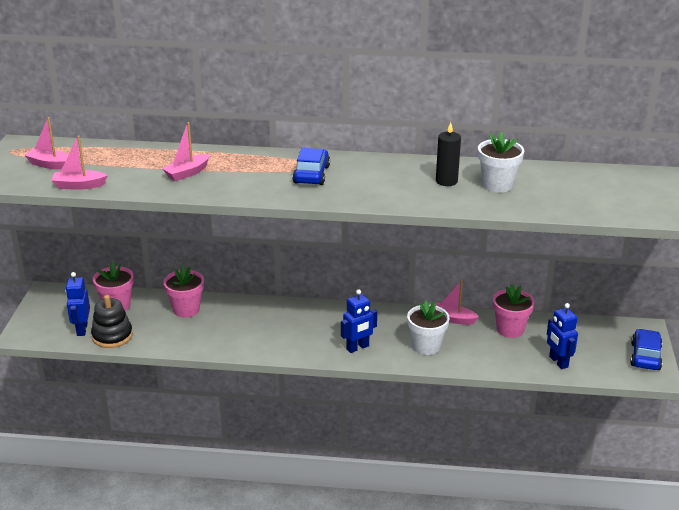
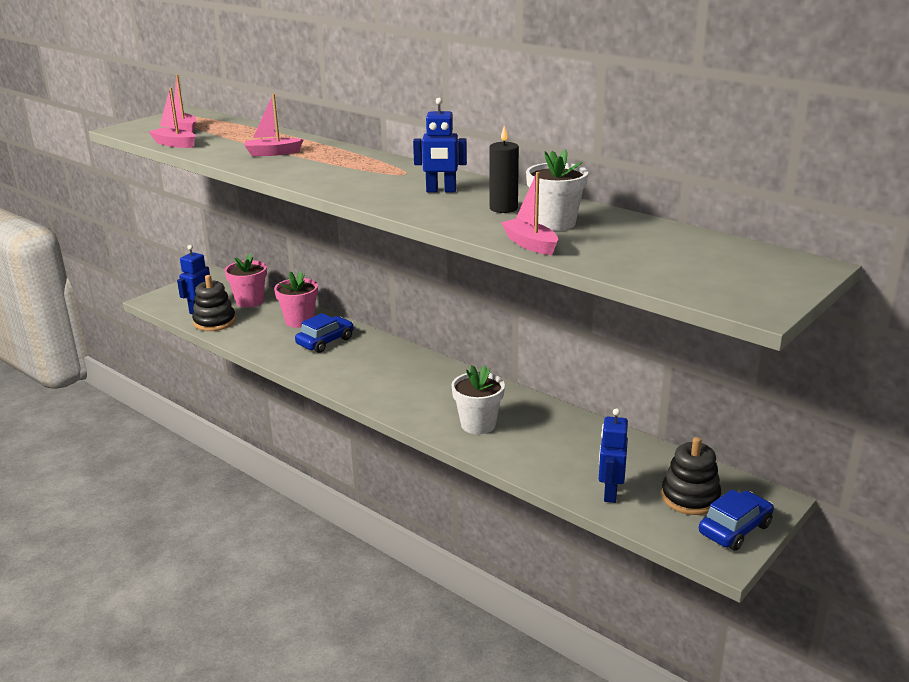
camera: 35 degrees right, 5 degrees down
blue car [292,148,330,185] -> blue car moved to [295,313,354,353]
blue robot [341,289,377,353] -> blue robot moved to [413,98,467,192]
pink boat [435,280,479,325] -> pink boat moved to [501,172,558,255]
pink flower pot [493,285,535,338] -> none
none -> black stacking toy [661,437,721,515]

